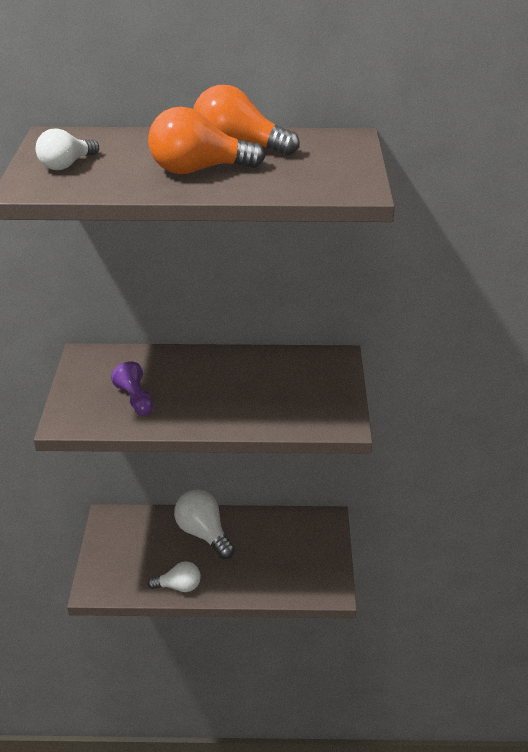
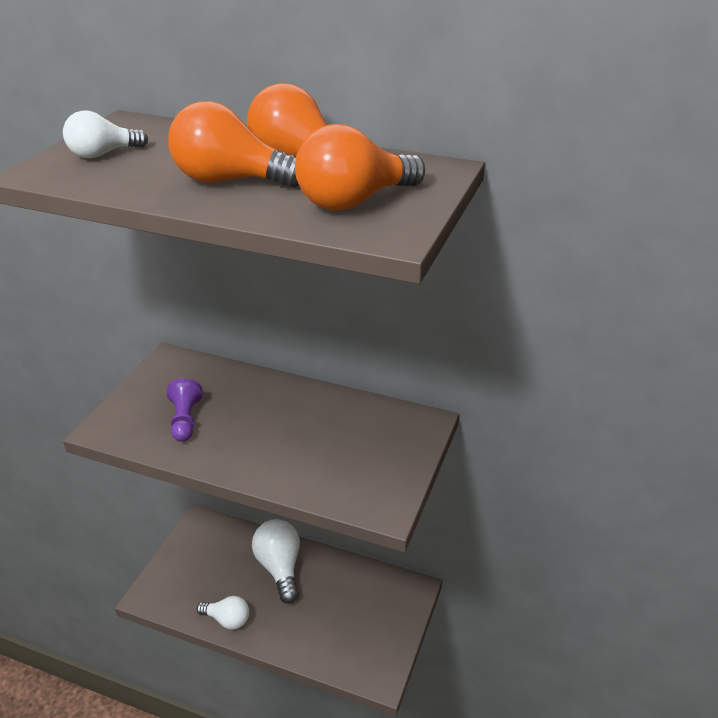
camera: 20 degrees right, 0 degrees up
none -> orange light bulb [295,124,425,211]

